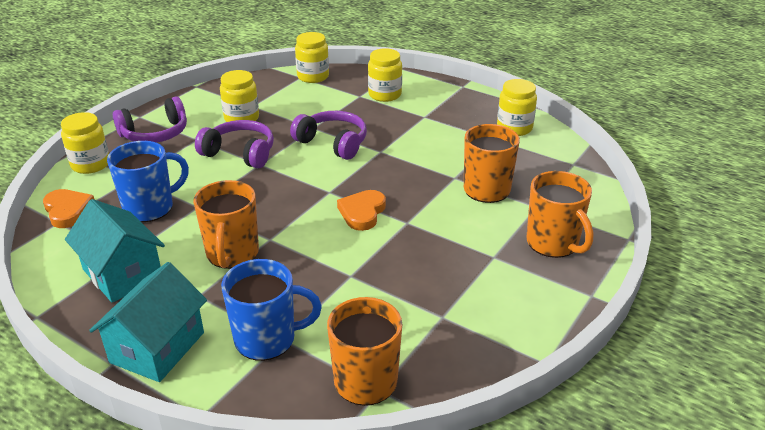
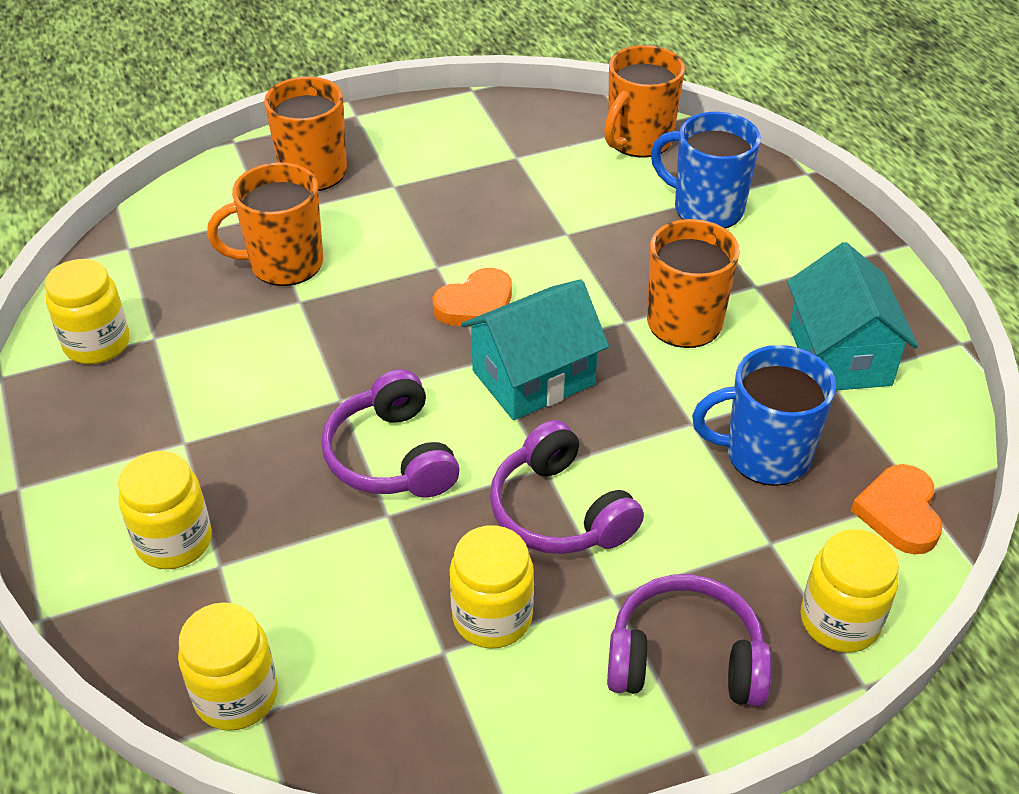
camera: 145 degrees left, 10 degrees up
turquoise house [89,262,207,382] -> turquoise house moved to [461,279,609,420]

